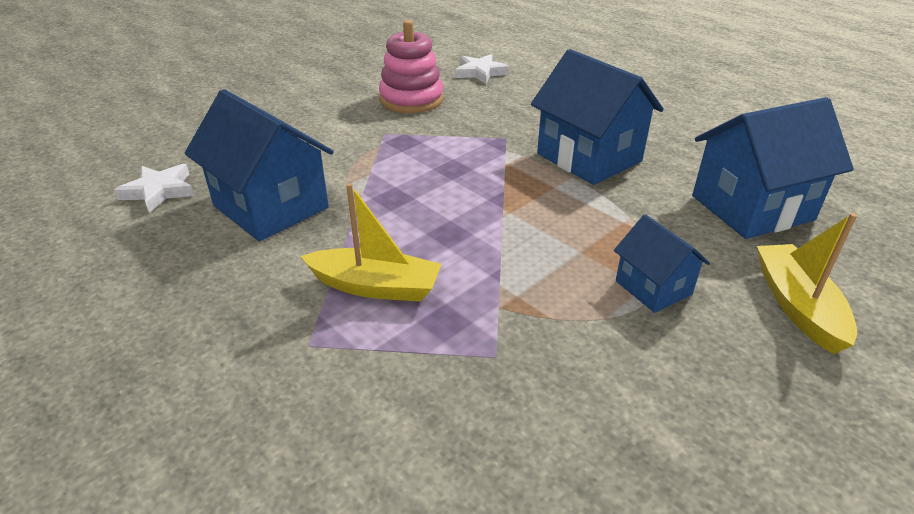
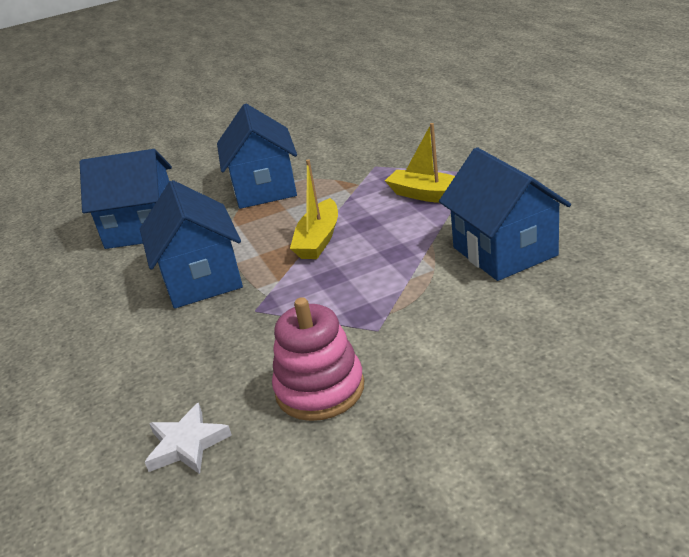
camera: 155 degrees left, 5 degrees down
white star [114,164,194,213] -> none
blue house [614,214,710,313] -> blue house [217,104,297,209], size x1.82
yellow boat [757,213,857,354] -> yellow boat moved to [290,159,338,259]

